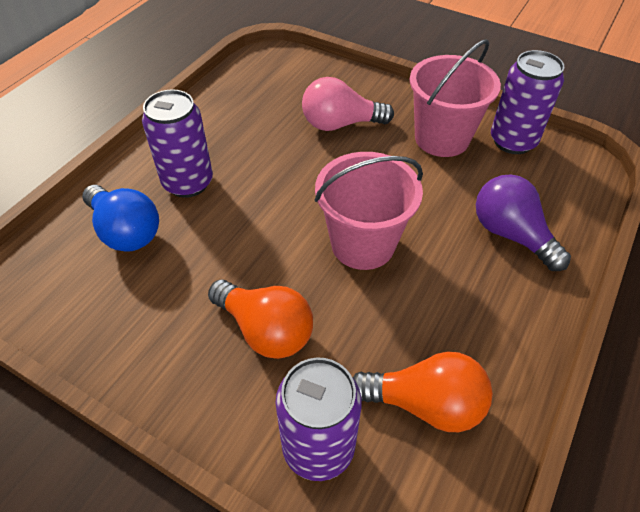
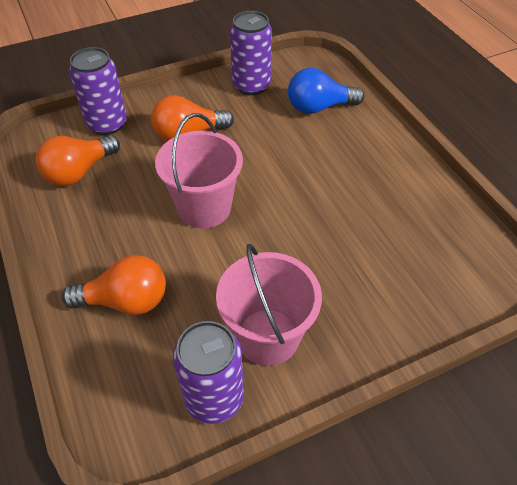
camera: 125 degrees right, 0 degrees up
purple can [142,89,213,198] -> purple can moved to [230,11,272,95]
pink light bulb [302,77,394,131] -> none
purple light bulb [476,174,571,271] -> orange light bulb [62,255,166,315]

